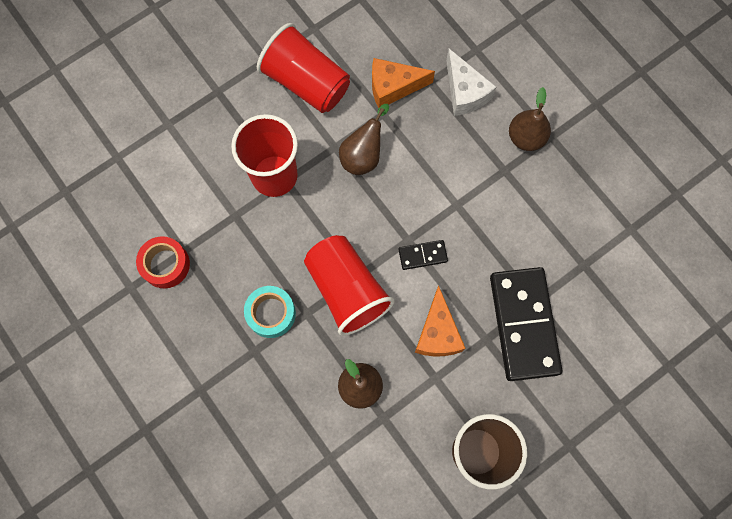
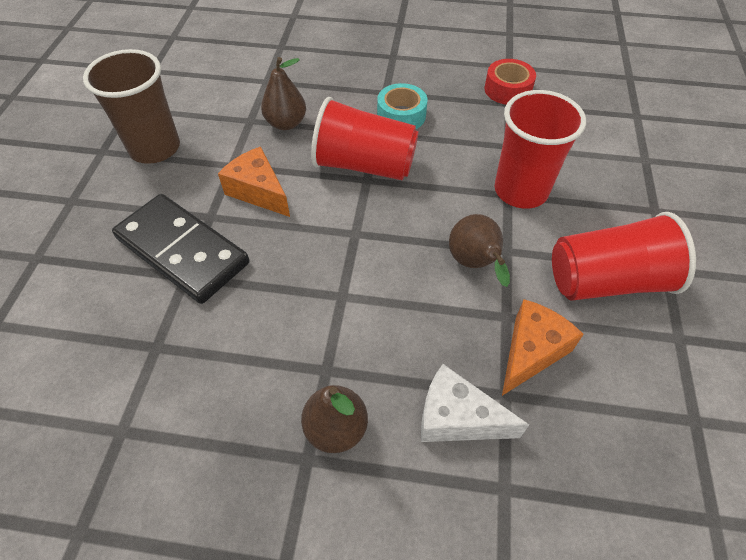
camera: 135 degrees right, 20 degrees down
black domino [399,240,448,270] -> none

